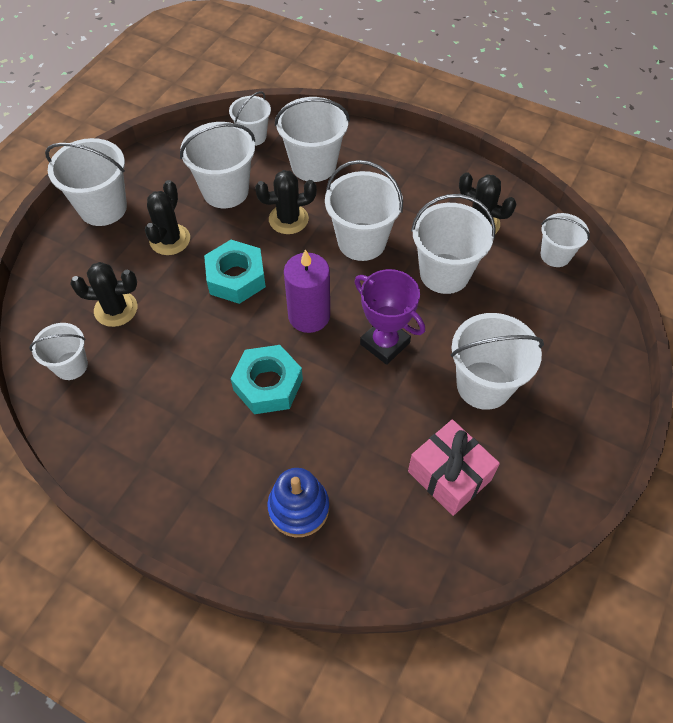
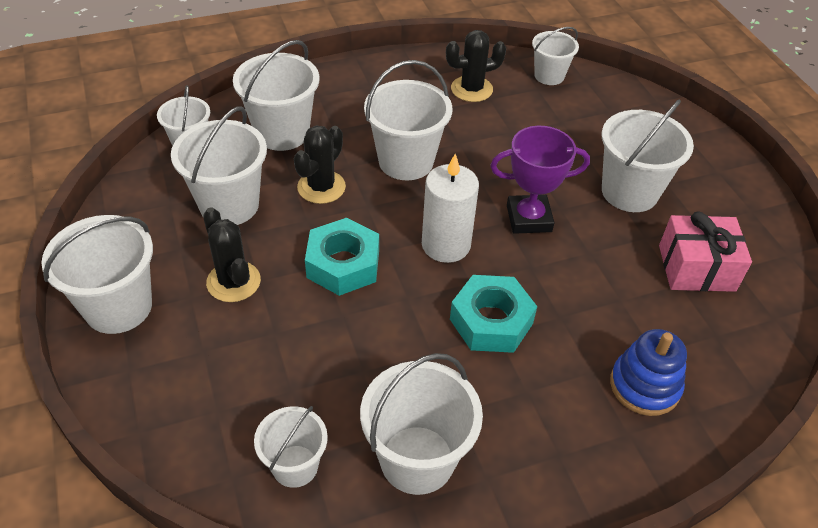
camera: 50 degrees left, 10 degrees down
black cactus [70,262,137,327] -> none
purple candle [284,249,330,333] -> white candle [422,154,479,263]
white bucket [411,194,496,294] -> white bucket moved to [360,353,483,495]

